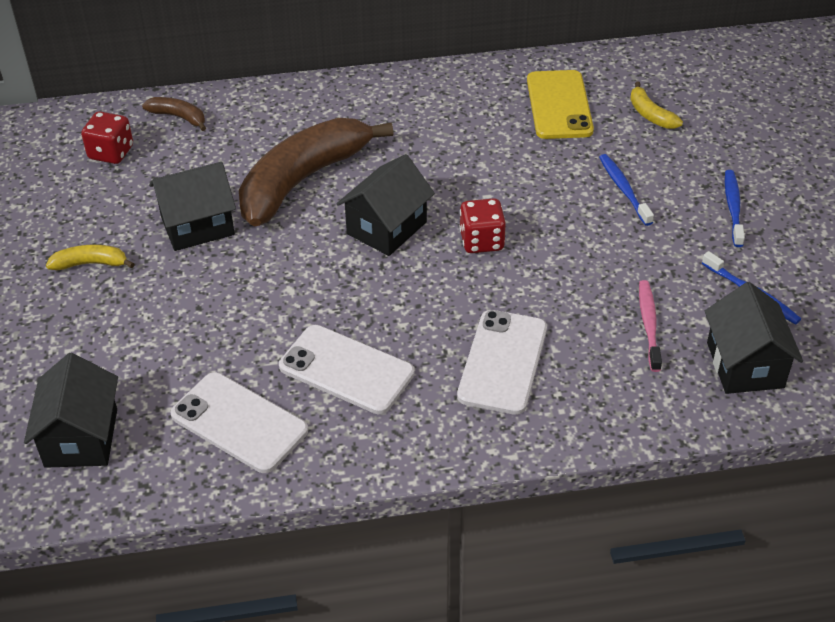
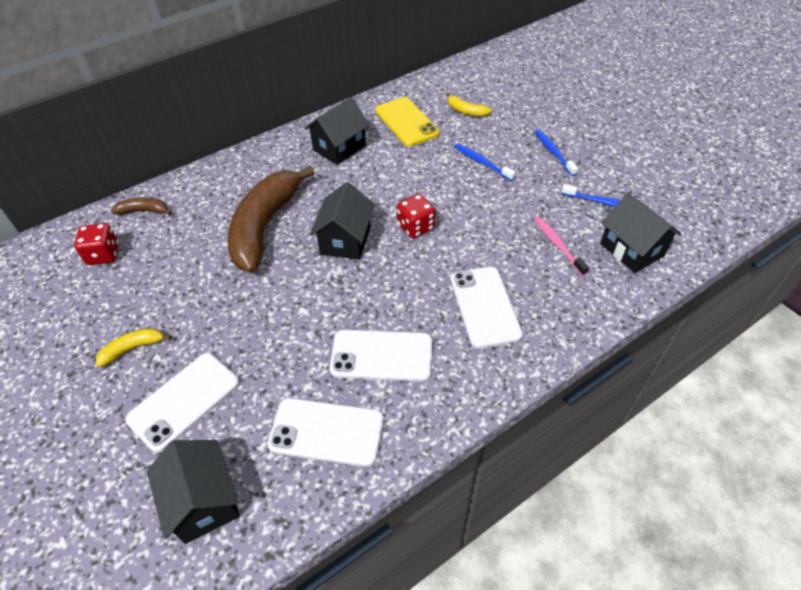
camera: 25 degrees left, 5 degrees up
black house [149,162,236,251] -> black house moved to [304,97,369,165]
none -> white phone [125,353,240,453]

